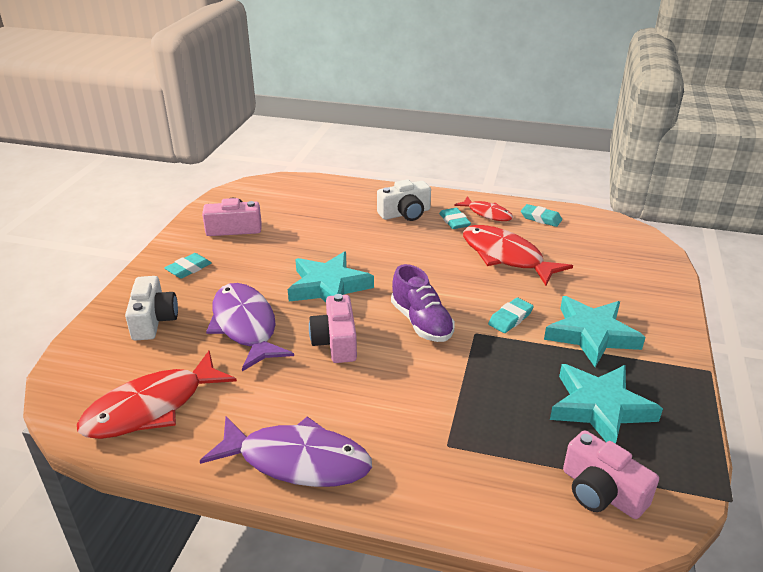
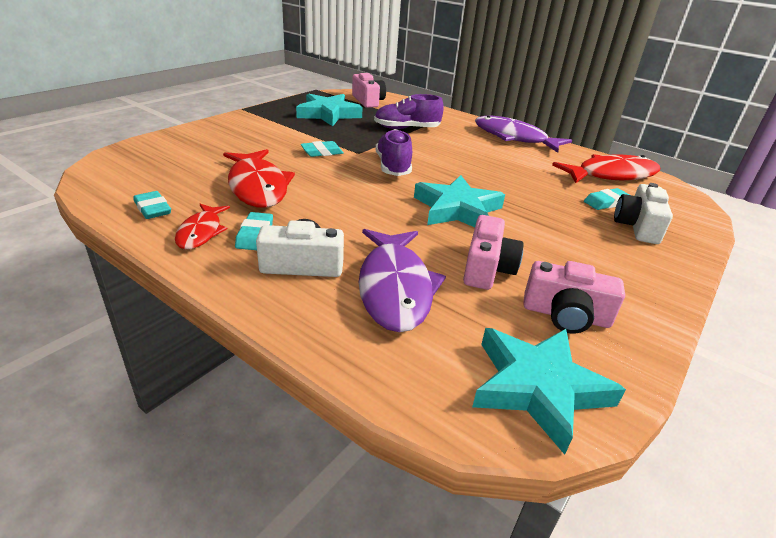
camera: 160 degrees left, 0 degrees up
turquoise eraser [165,253,212,278] -> turquoise eraser moved to [584,188,629,210]
purple fish [206,283,294,371] -> purple fish moved to [359,229,446,332]
pink camera [309,294,357,363] -> pink camera moved to [463,215,524,290]
red fish [454,196,513,221] -> red fish turned 150 degrees counterclockwise [175,204,230,249]
turquoise star [544,296,645,367] -> turquoise star moved to [472,328,626,455]
none -> purple shoe [374,94,444,129]

